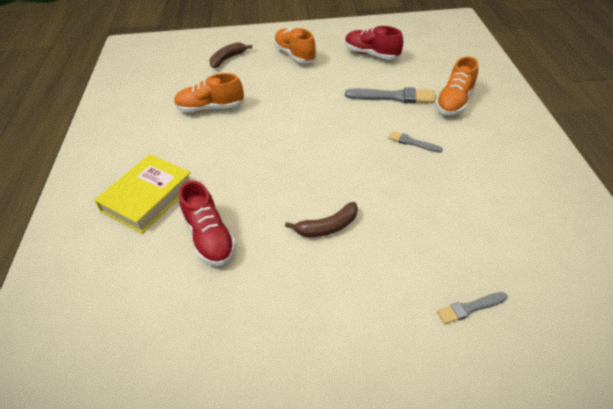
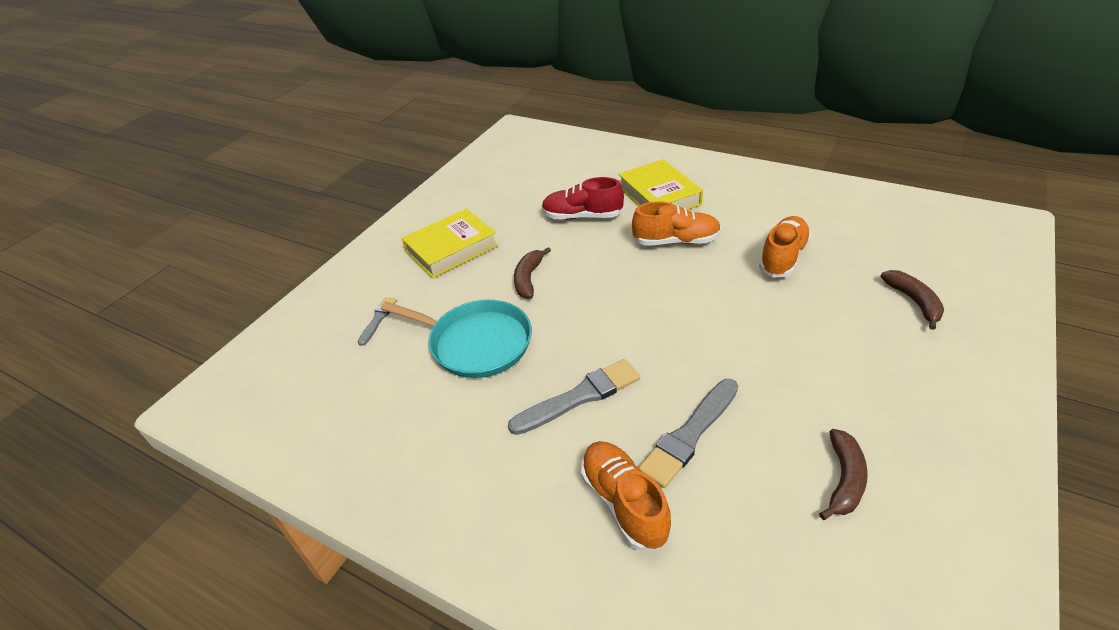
camera: 125 degrees right, 5 degrees down
orange shoe [274,28,316,63] -> orange shoe moved to [632,201,721,246]
red shoe [345,26,403,60] -> brown banana [819,429,868,520]
grey brush [388,131,443,153] -> grey brush [508,359,640,435], size x1.82
none -> turquoise pan [381,300,532,378]
none -> yellow book [402,209,498,278]

